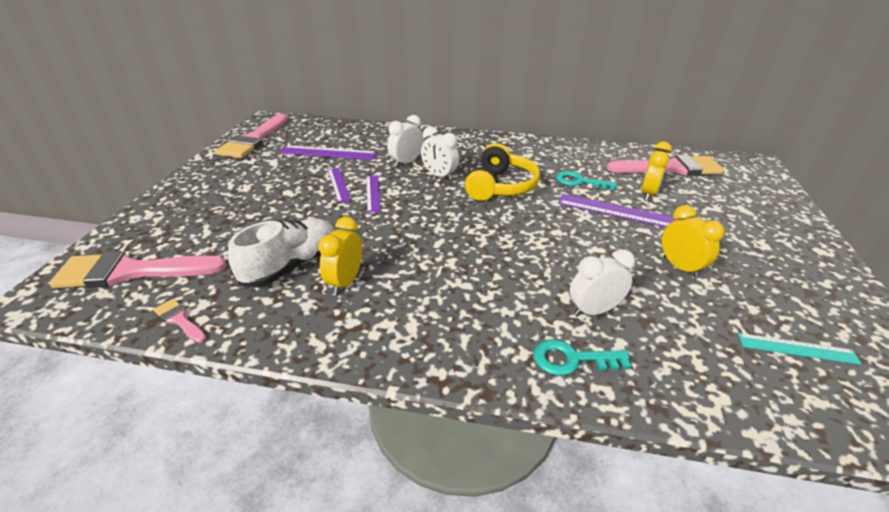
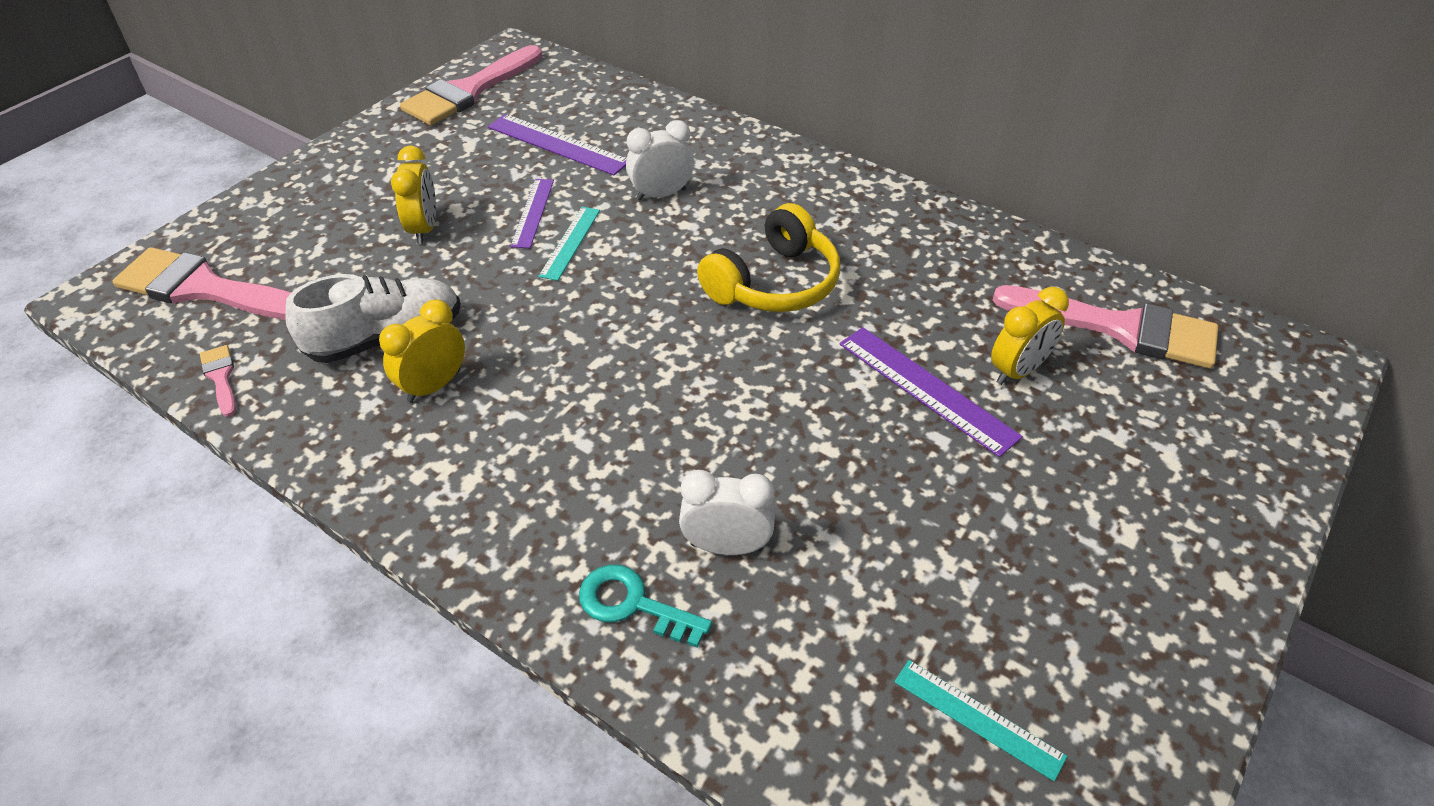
camera: 25 degrees right, 10 degrees up
purple ruler [366,175,381,213] -> turquoise ruler [538,207,600,281]
white clock [421,126,459,181] -> none
turquoise key [556,171,617,190] -> none
yellow clock [662,205,725,279] -> yellow clock moved to [391,146,436,244]

